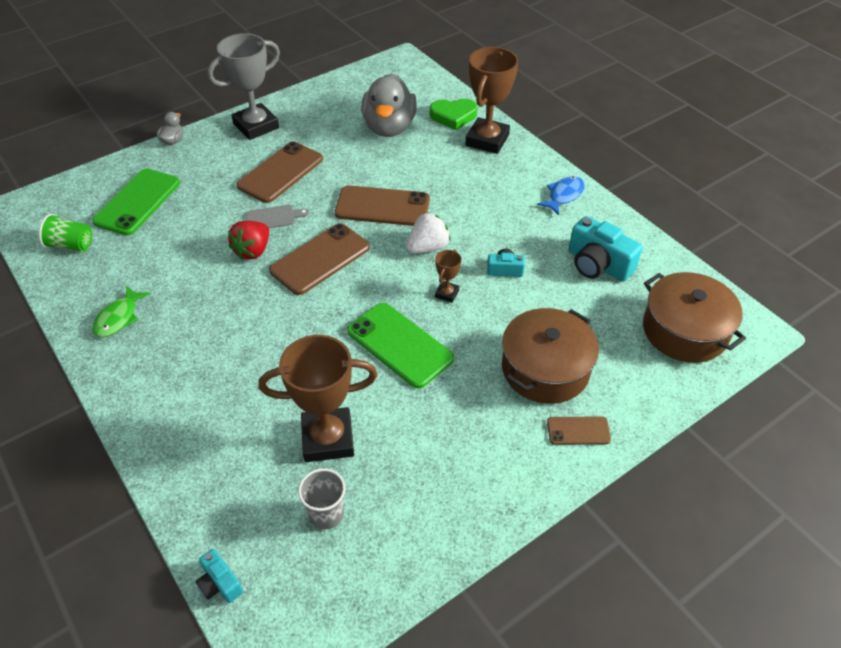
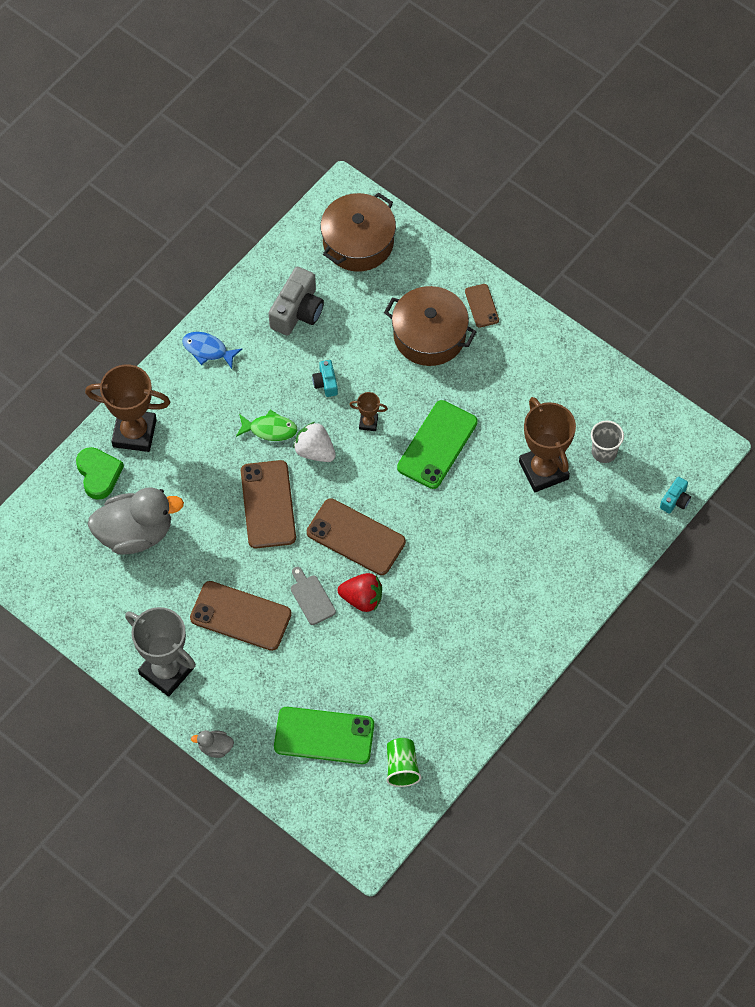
camera: 105 degrees left, 15 degrees up
green fish [93,285,150,337] -> green fish moved to [236,410,297,441]
turquoise camera [569,216,643,281] -> grey camera [269,267,324,336]

